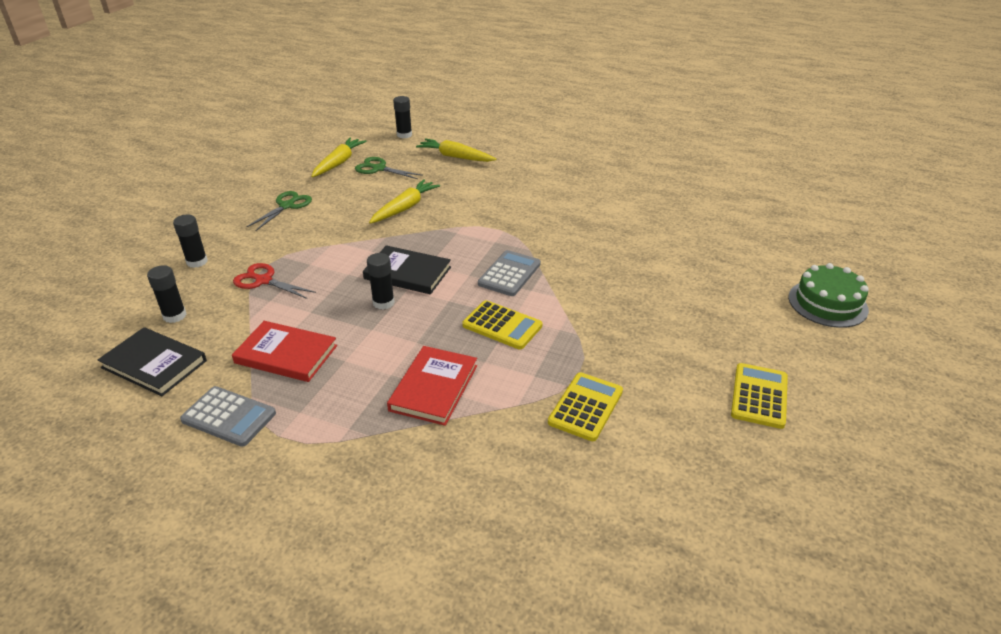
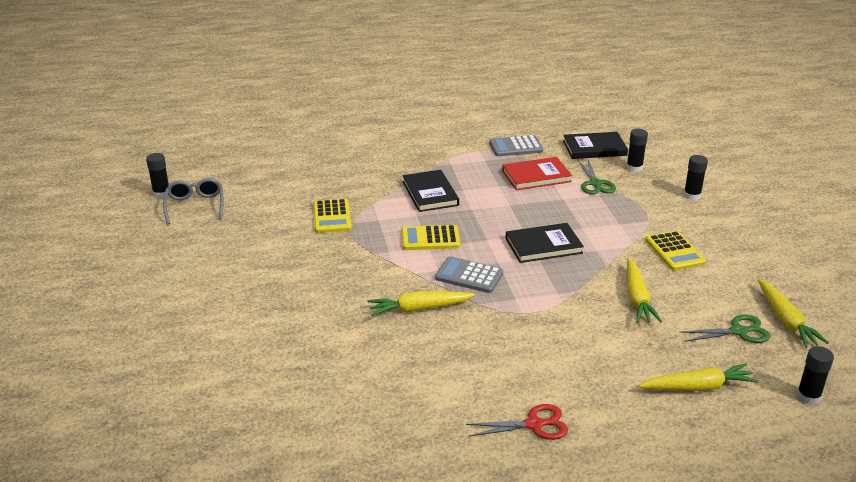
camera: 145 degrees right, 5 degrees down
red scissors [233,263,316,299] -> red scissors moved to [466,404,568,440]
green scissors [246,191,312,231] -> green scissors moved to [578,160,616,195]
black glue stick [367,253,395,309] -> black glue stick moved to [146,153,169,198]
red book [387,346,477,426] -> black book [403,170,459,212]
grey calculator [478,250,541,296] -> grey calculator turned 120 degrees clockwise [435,256,503,293]
yellow calculator [731,363,788,429] -> yellow calculator moved to [646,231,706,271]
green cake [788,263,869,328] -> none
none -> grey glasses [163,178,224,224]
none -> yellow carrot [368,291,475,316]

